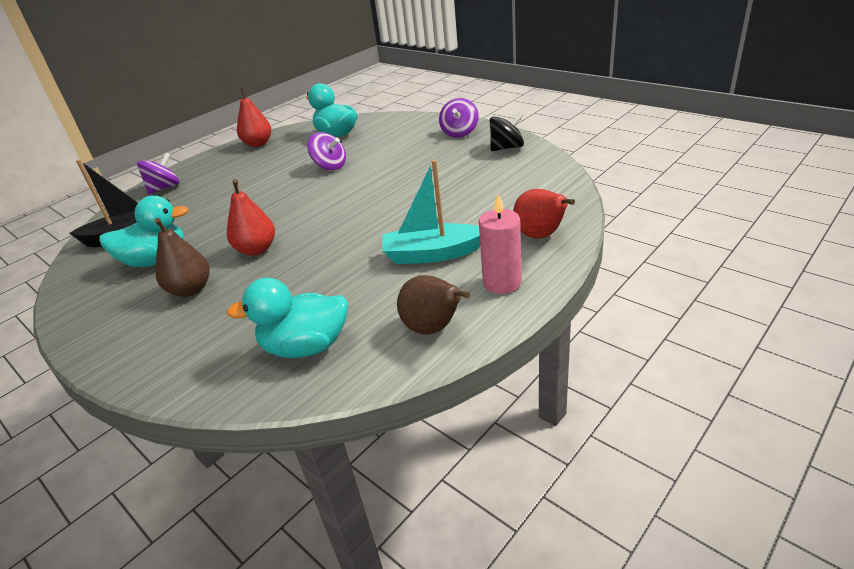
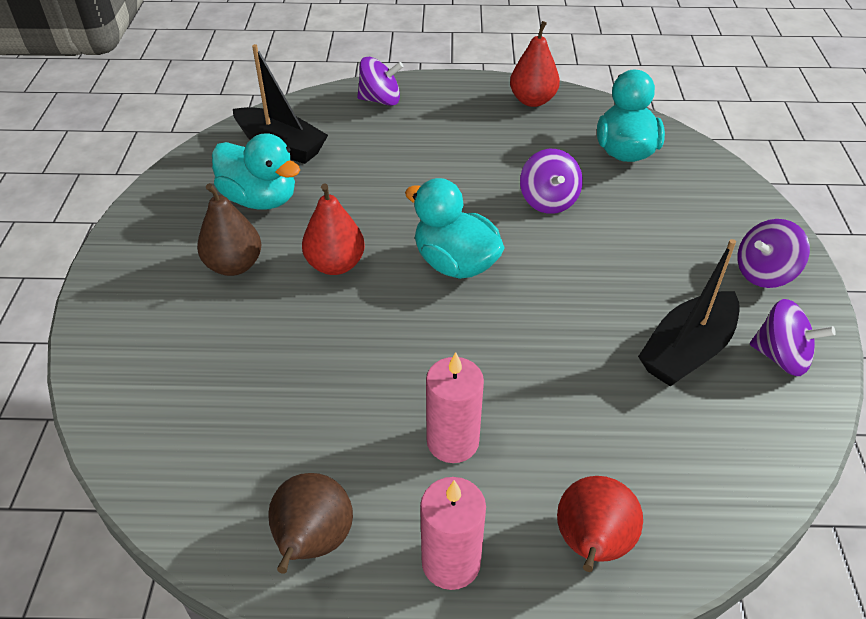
camera: 45 degrees right, 10 degrees up
turquoise duck [227,278,348,358] -> turquoise duck moved to [405,178,505,279]
turquoise boat [382,160,480,264] -> pink candle [426,352,484,463]
black spinning top [489,113,524,151] -> purple spinning top [750,299,836,376]
none -> black boat [638,239,740,387]

